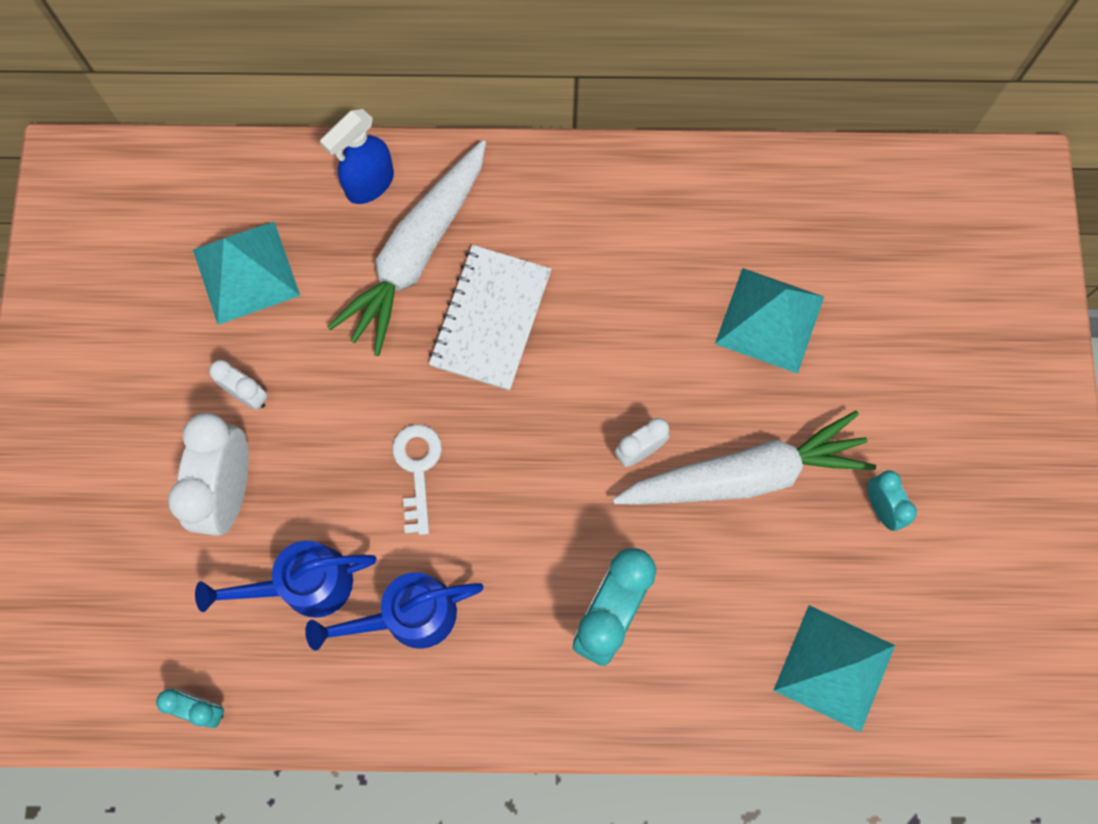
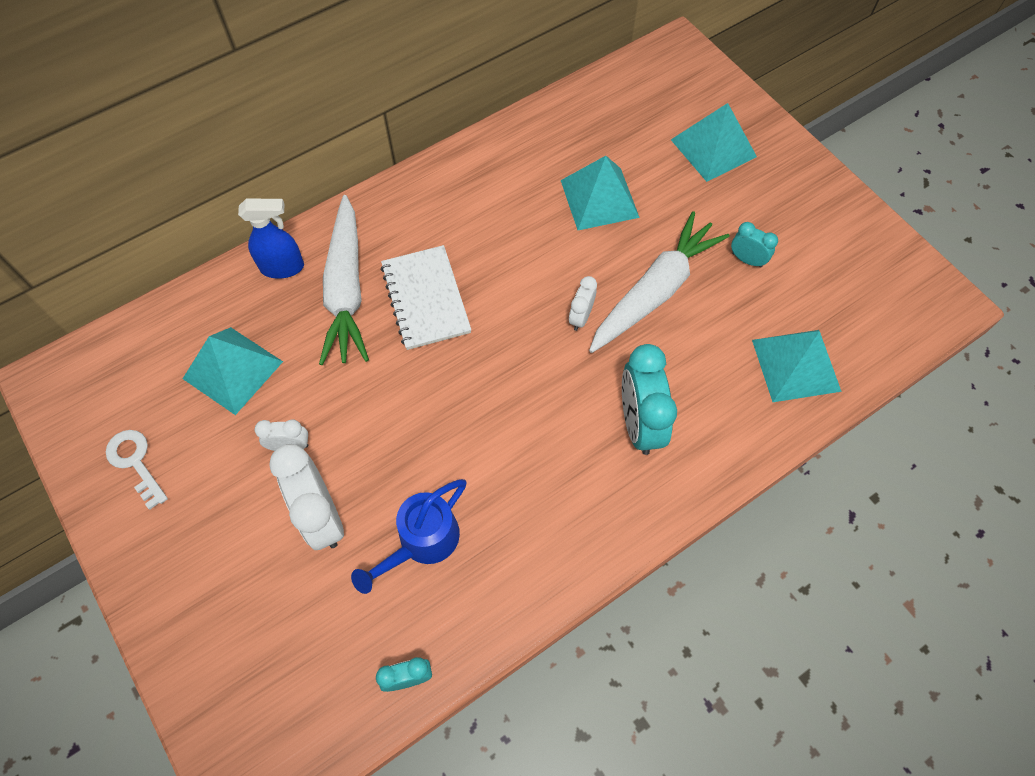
camera: 35 degrees left, 10 degrees down
blue watering can [305,572,484,651] -> none
blue spray bottle [320,109,394,204] -> blue spray bottle turned 105 degrees counterclockwise [238,199,304,278]
white key [392,424,442,535] -> white key moved to [106,430,168,510]
none -> turquoise pyramid [671,103,757,182]

